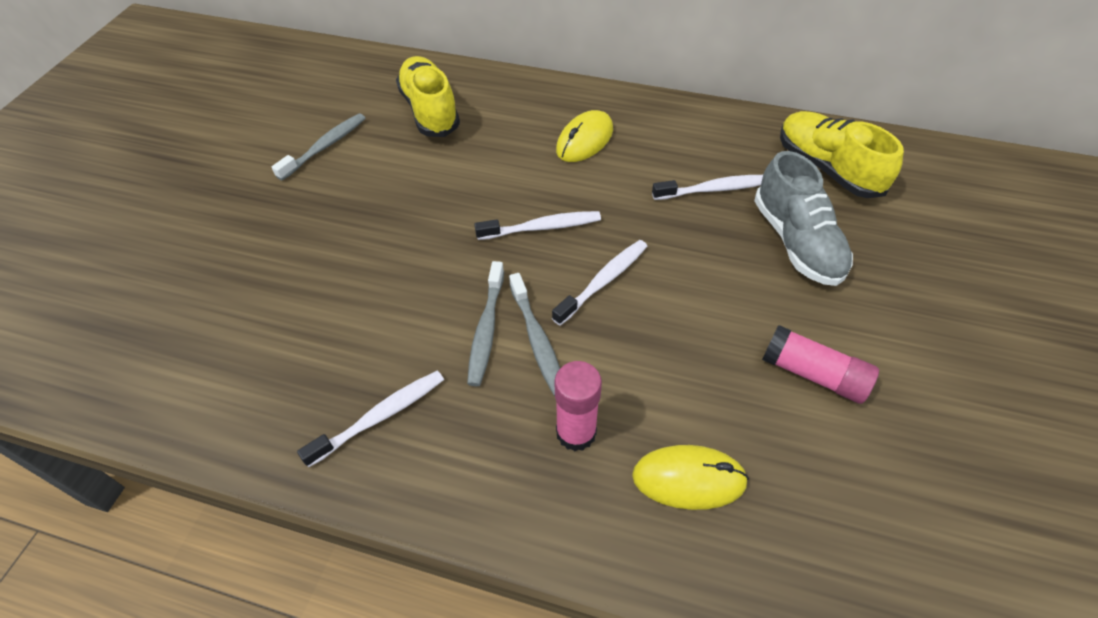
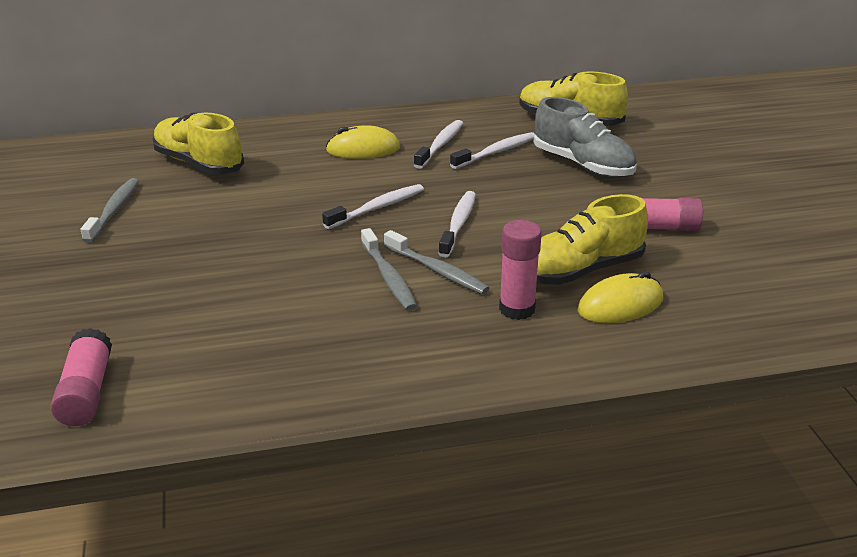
camera: 30 degrees left, 20 degrees down
white toothbrush [297,370,444,467] -> white toothbrush moved to [414,120,463,169]
yellow mouse [556,110,613,162] -> yellow mouse turned 75 degrees clockwise [326,125,400,159]
none -> pink glue stick [51,328,112,426]
none -> yellow shoe [537,194,648,285]

